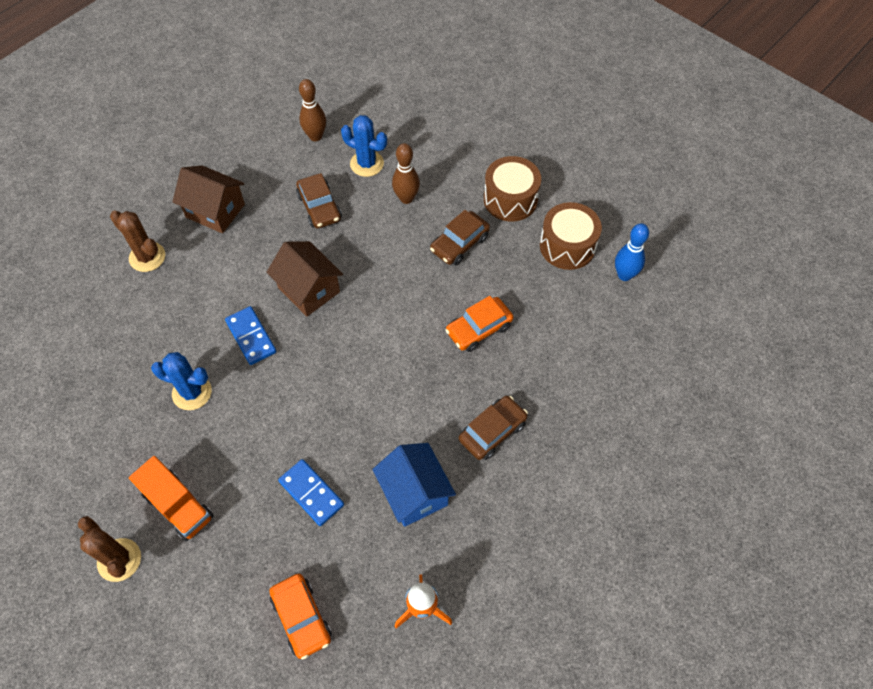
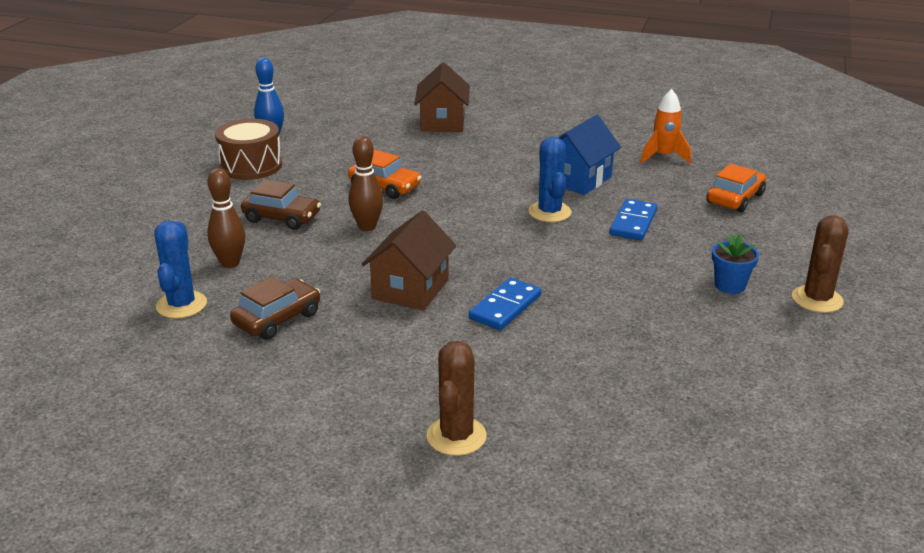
camera: 115 degrees left, 30 degrees down
orange truck [129,456,214,541] -> blue flower pot [712,233,759,294]
blue cactus [151,352,212,410] -> blue cactus moved to [528,137,572,222]
brown house [172,165,245,233] -> brown house moved to [414,62,470,132]
brown bowling pin [299,79,326,141] -> brown bowling pin moved to [348,136,383,231]
brown car [459,396,528,460] -> none
brown drum [484,156,541,222] -> none

